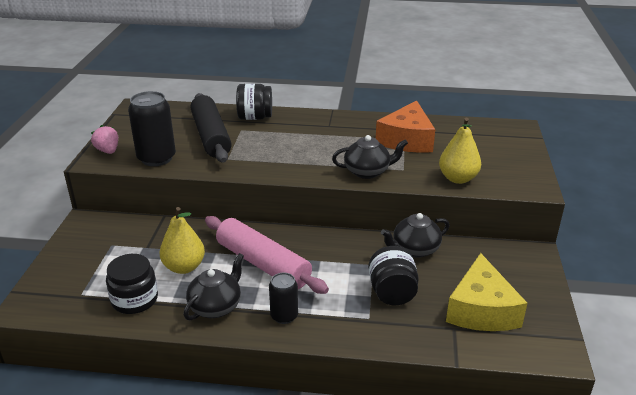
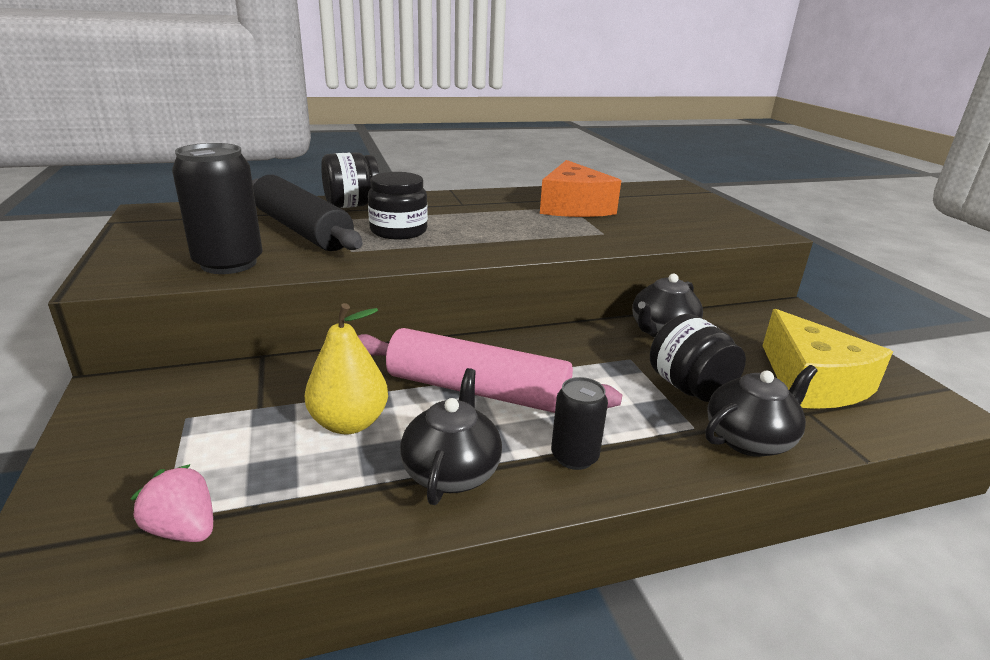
camera: 25 degrees left, 5 degrees down
pink strawberry [91,125,118,154] -> pink strawberry moved to [131,464,213,542]
black jar [106,254,158,314] -> black jar moved to [368,172,428,239]
black teapot [332,135,408,179] -> black teapot moved to [706,365,818,457]
yellow pear [439,118,481,184] -> none

